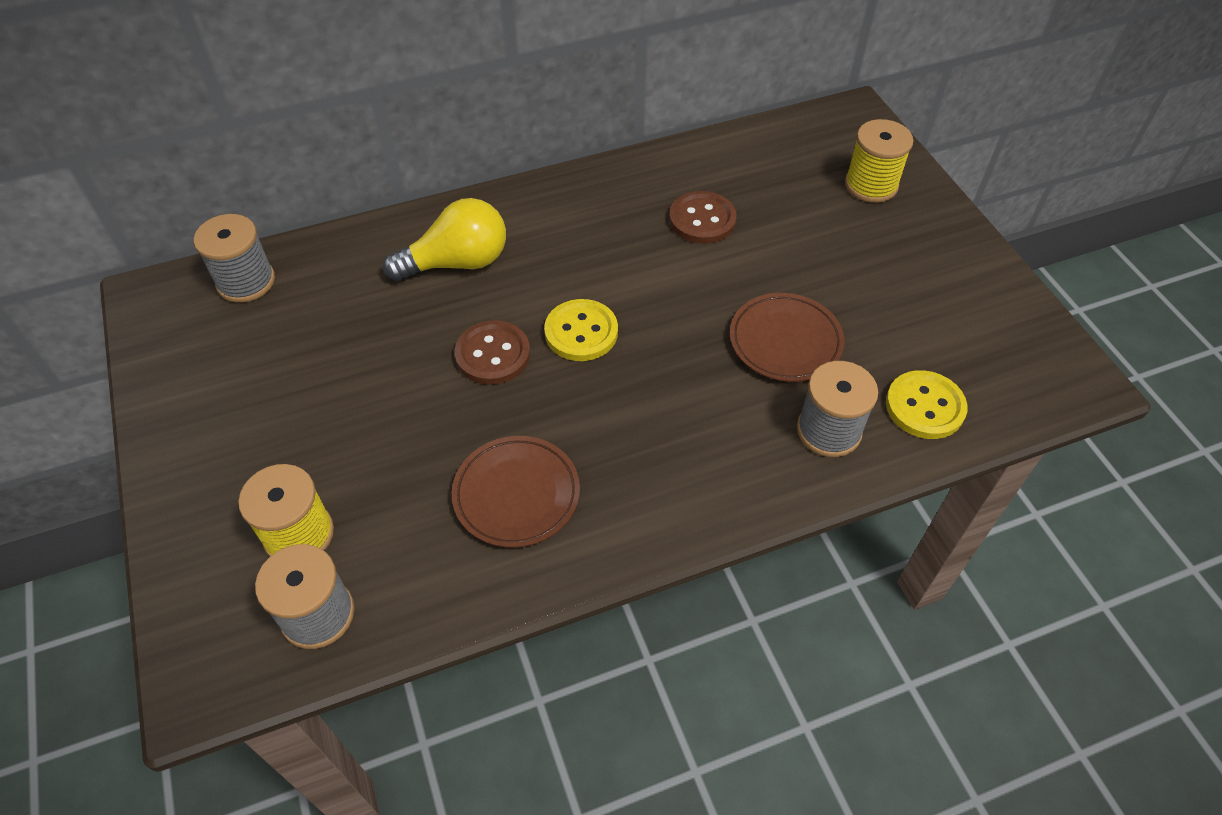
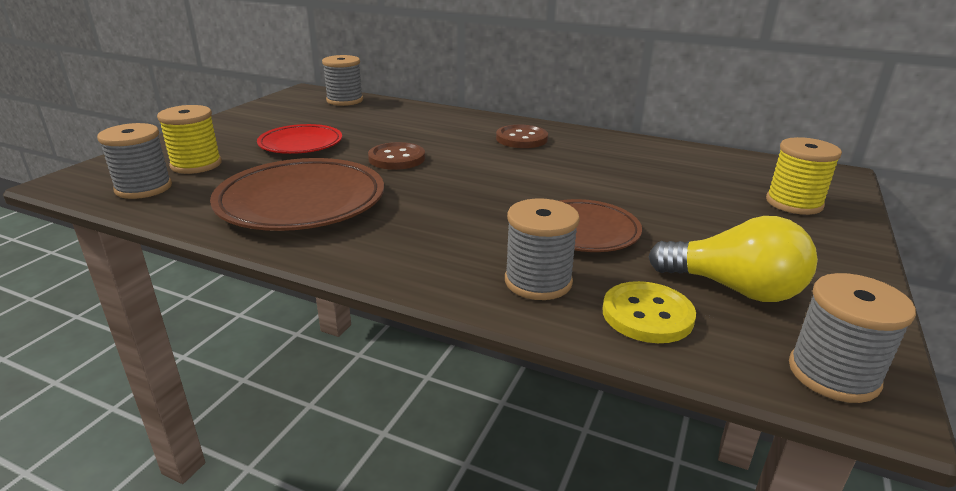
camera: 45 degrees right, 25 degrees down
yellow light bulb [383,198,506,281] -> yellow light bulb moved to [648,216,818,302]
brown plate [452,436,580,548] -> brown plate [210,158,384,231], size x1.63
yellow button [544,299,618,361] -> none
brown button [669,191,736,244] -> brown button moved to [496,125,548,148]
none -> red plate [257,124,342,154]
none -> grey spool [789,273,916,403]

